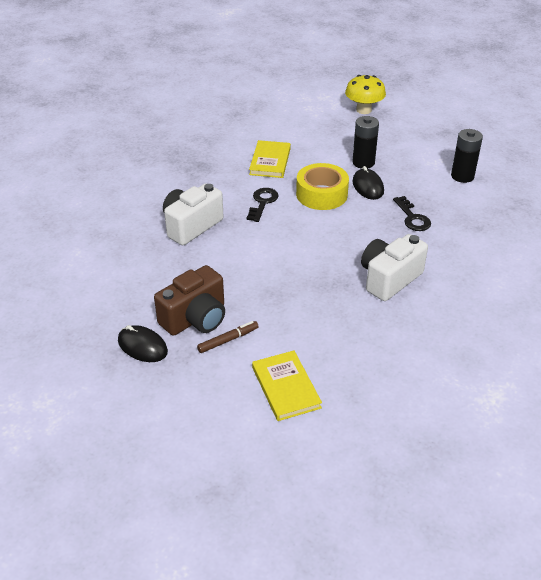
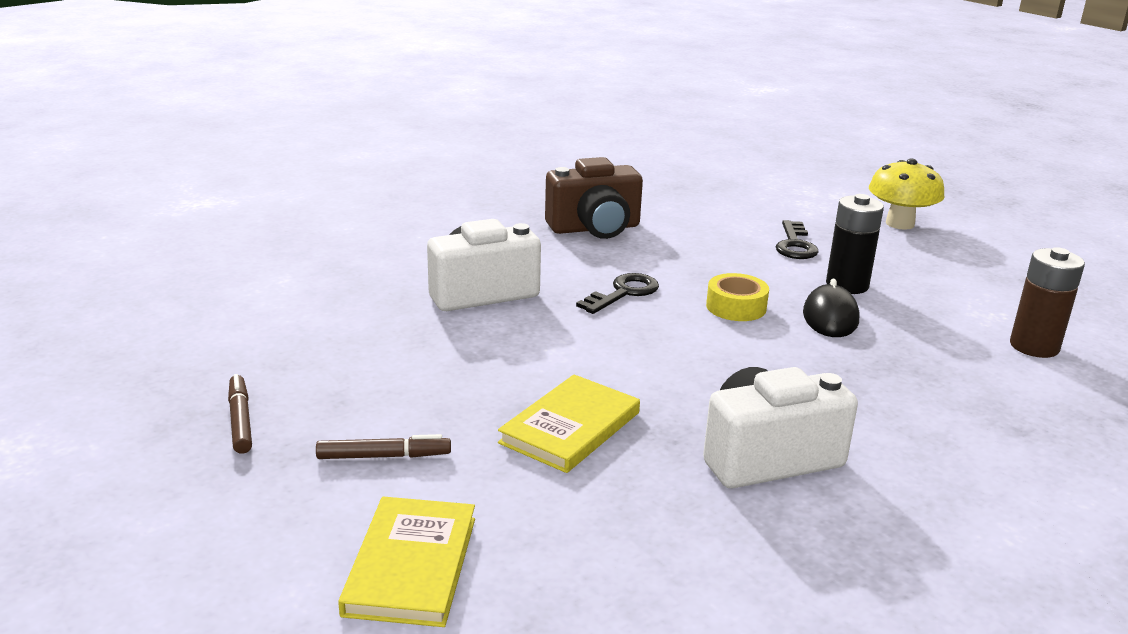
camera: 25 degrees right, 15 degrees down
black mouse [118,325,168,362] -> brown marker [228,374,252,454]
brown camera [154,265,225,336] -> brown camera moved to [545,157,643,239]
yellow book [249,140,291,178] -> yellow book moved to [498,374,640,473]
yellow tape [296,163,349,210] -> yellow tape [706,273,769,321], size x0.62
black key [393,196,431,231] -> black key moved to [775,220,819,259]
black battery [451,129,483,183] -> brown battery [1010,247,1085,358]

